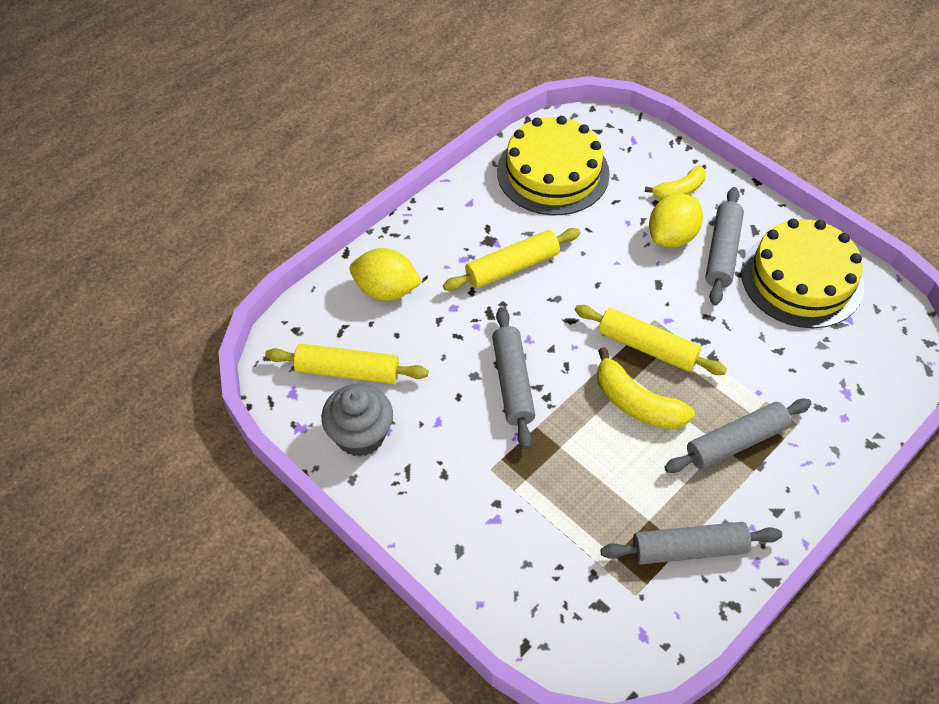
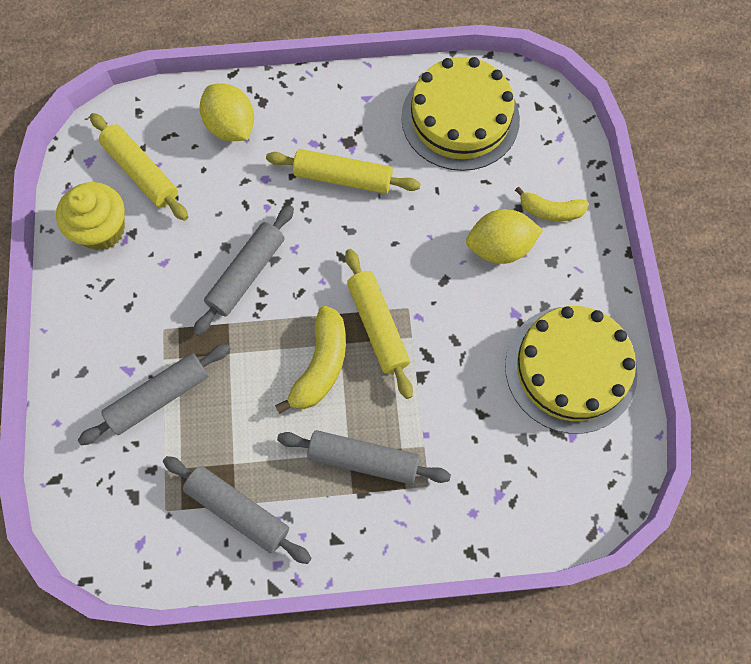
camera: 40 degrees right, 15 degrees up
grey cupcake [321,384,393,457] -> yellow cupcake [56,182,125,250]
yellow banana [597,347,695,429] -> yellow banana turned 150 degrees counterclockwise [275,306,346,414]
grey rolling pin [705,187,744,306] -> grey rolling pin moved to [78,344,231,445]

